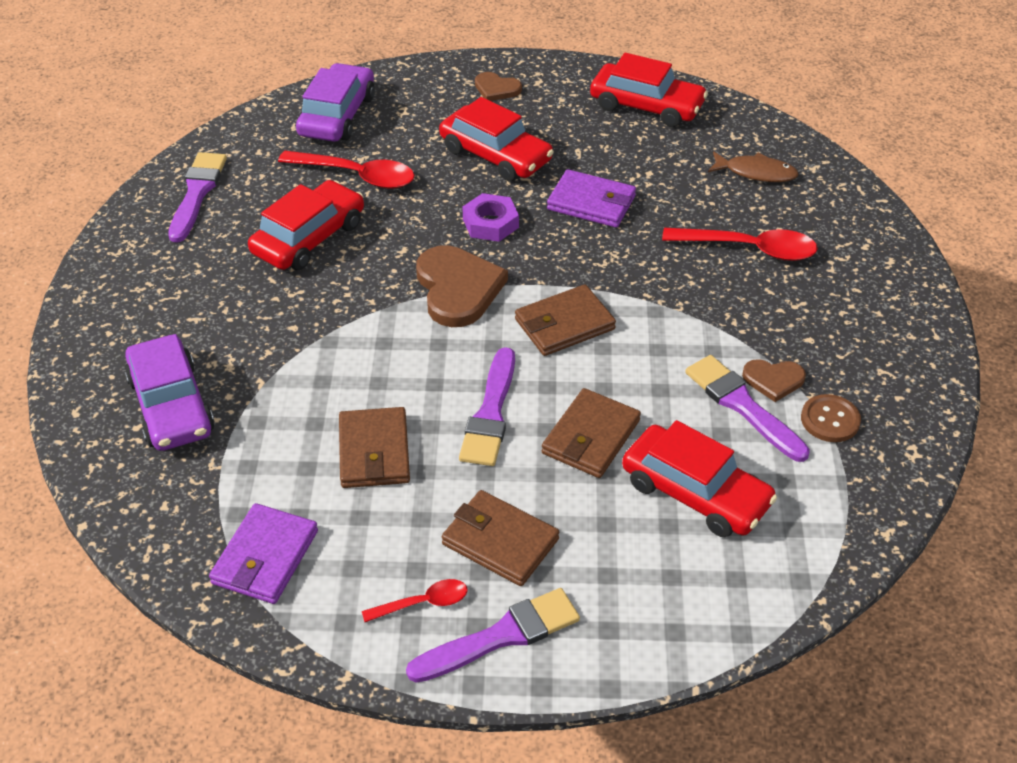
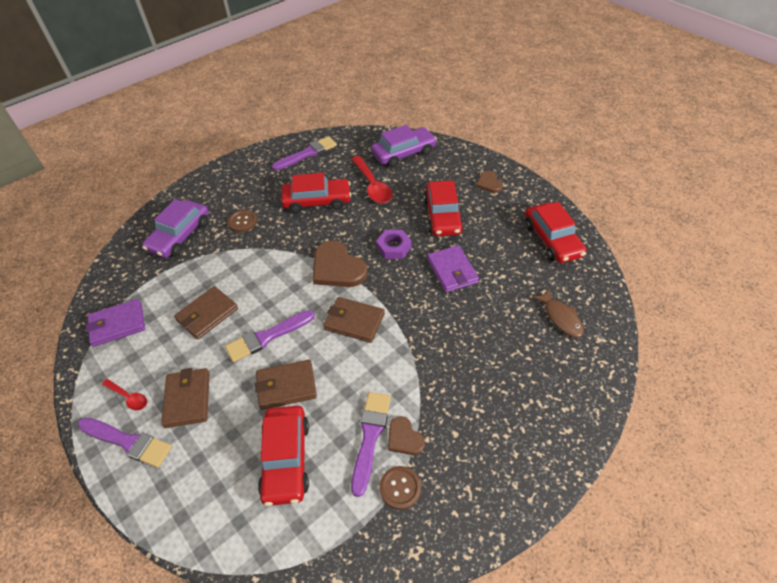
camera: 50 degrees right, 5 degrees up
brown heart [416,245,508,327] -> brown heart turned 105 degrees clockwise [312,240,368,287]
red spoon [662,228,818,261] -> none
none -> brown button [228,210,257,232]

